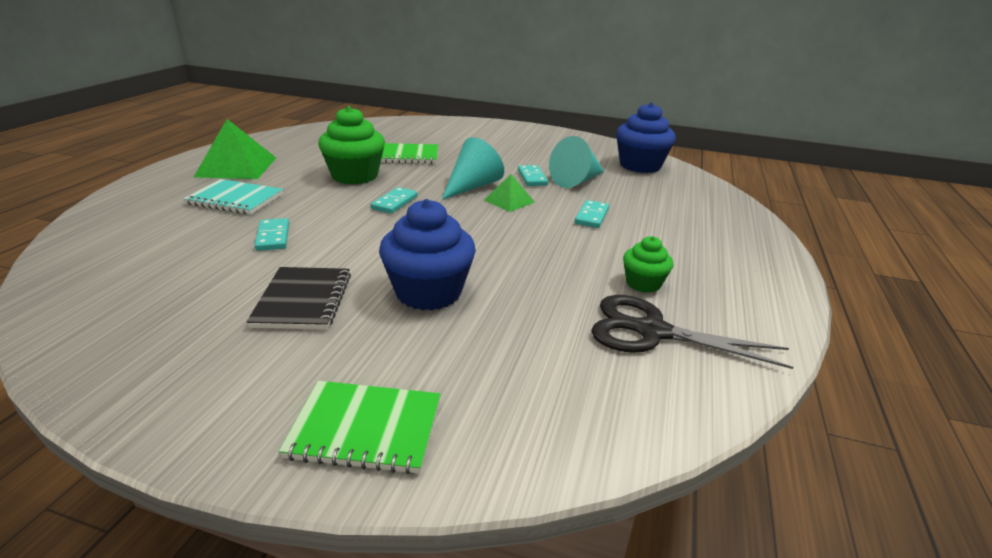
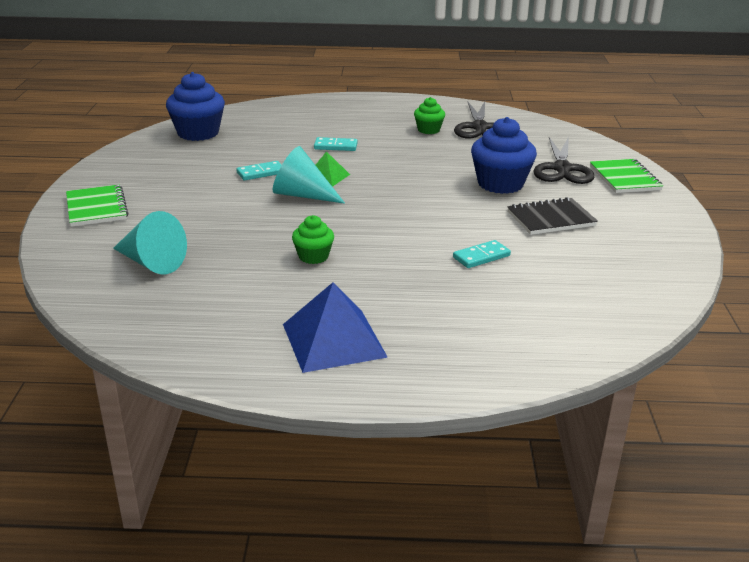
camera: 105 degrees left, 0 degrees up
turquoise notebook [183,179,283,215] -> none
green pyramid [194,119,276,179] -> blue pyramid [283,282,388,373]
green cupcake [318,106,385,185] -> green cupcake [292,215,334,264], size x0.56
turquoise domino [371,187,418,214] -> none
green notebook [381,143,438,164] -> green notebook moved to [66,185,128,227]
turquoise cone [549,136,604,188] -> turquoise cone moved to [113,211,187,274]
none -> black scissors [534,137,594,184]

